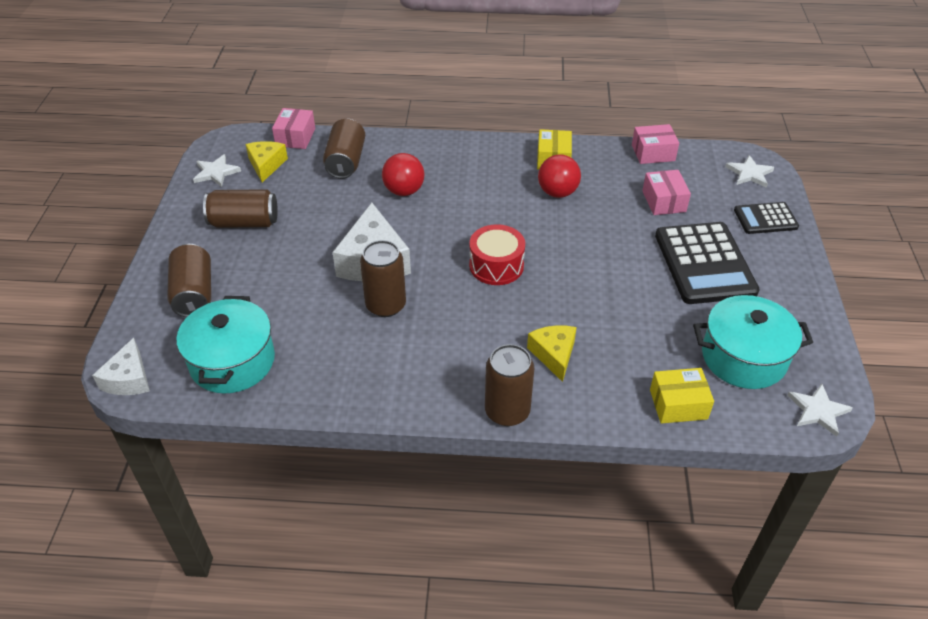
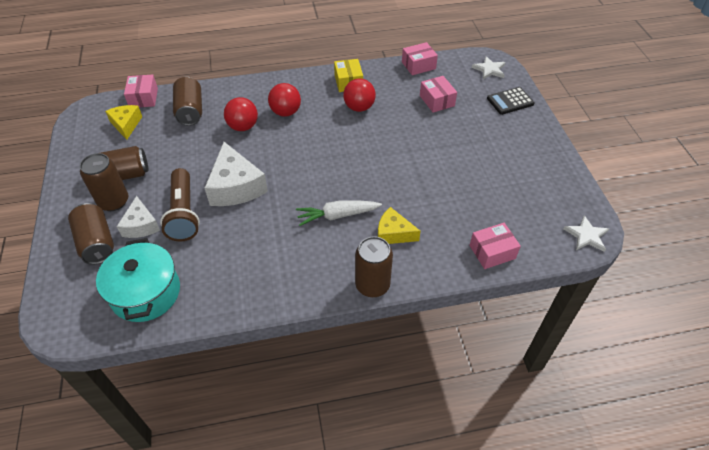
camera: 15 degrees left, 5 degrees up
white cheese [92,338,150,395] -> white cheese moved to [117,196,160,238]
white star [193,154,241,187] -> none
brown can [360,240,406,317] -> brown can moved to [80,153,128,211]
red drum [469,224,525,285] -> none
yellow cheese [527,325,577,382] -> yellow cheese turned 45 degrees counterclockwise [378,207,421,244]
yellow box [650,368,714,424] -> pink box [469,223,521,269]
black calculator [655,222,760,304] -> none
turquoise pot [693,295,813,389] -> none
none -> brown flashlight [160,168,200,242]
none -> red ball [268,83,301,117]
none -> white carrot [296,200,382,226]

